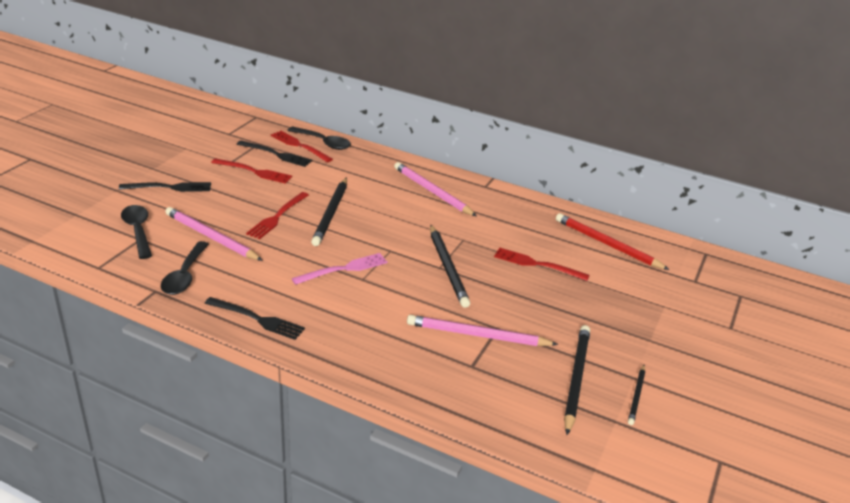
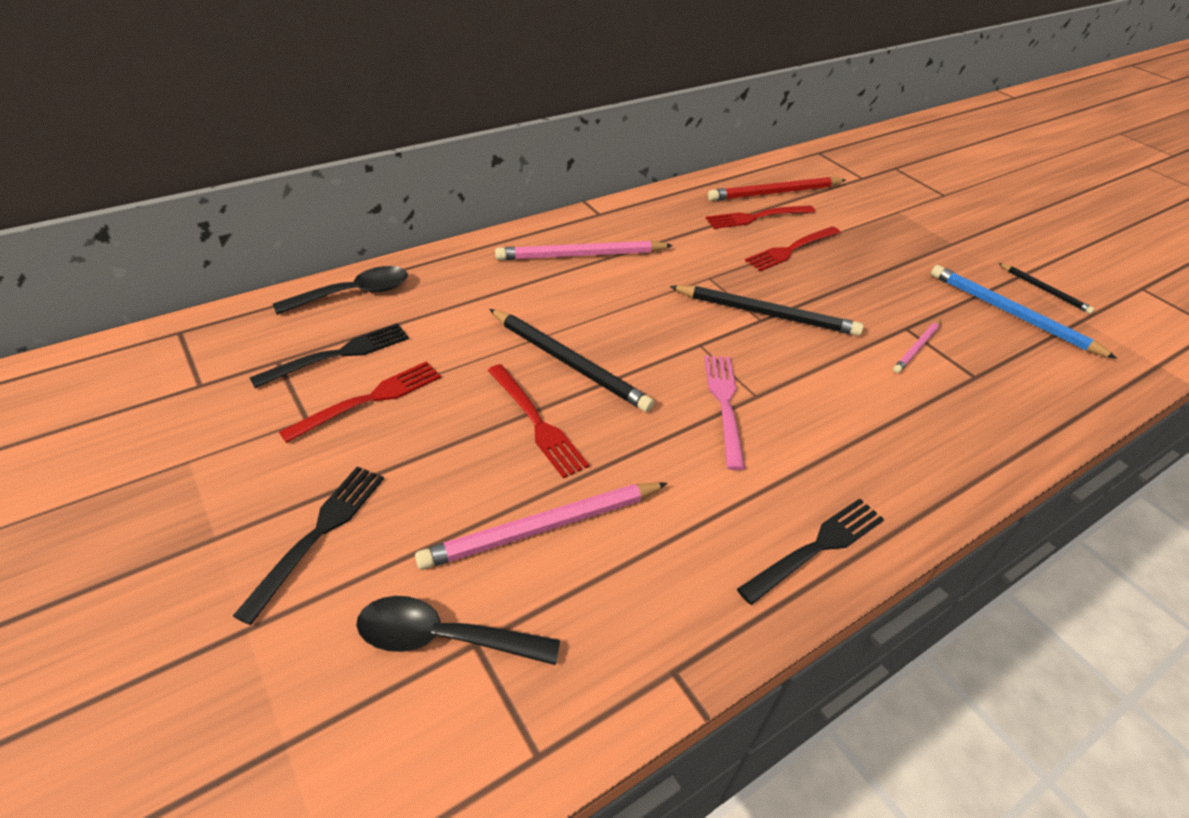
camera: 60 degrees left, 10 degrees up
black spoon [161,241,209,295] -> none
red fork [271,131,333,162] -> red fork moved to [706,205,815,229]
pink pencil [407,315,558,346] -> pink pencil [893,320,941,373], size x0.56
black pencil [564,325,590,435] -> blue pencil [931,265,1117,359]

